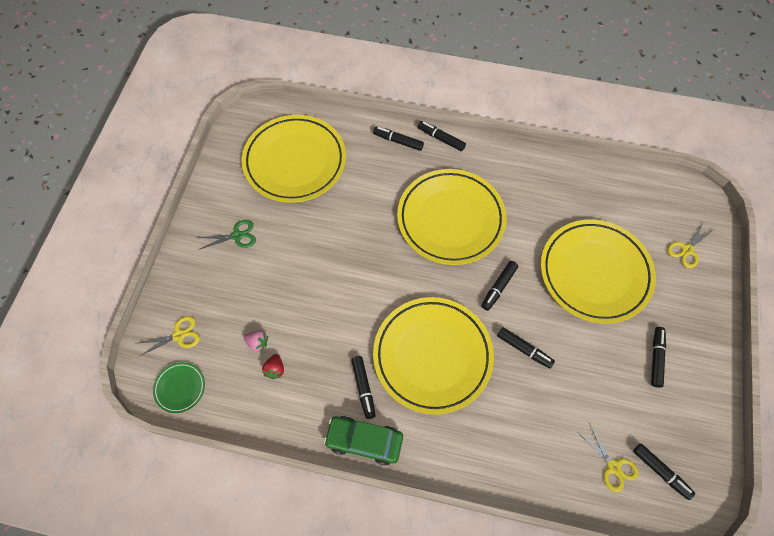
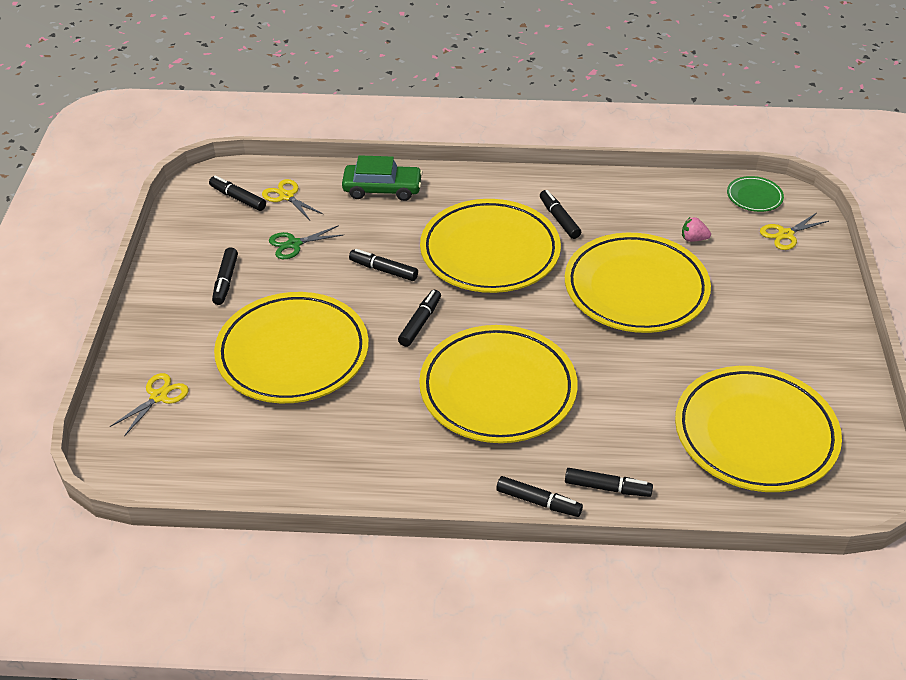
camera: 170 degrees right, 20 degrees down
green scissors [197,220,256,250] -> green scissors moved to [269,225,343,259]
red strawberry [262,354,284,379] -> none
green car [324,416,403,465] -> green car moved to [342,155,423,201]
none -> yellow plate [565,233,711,333]

